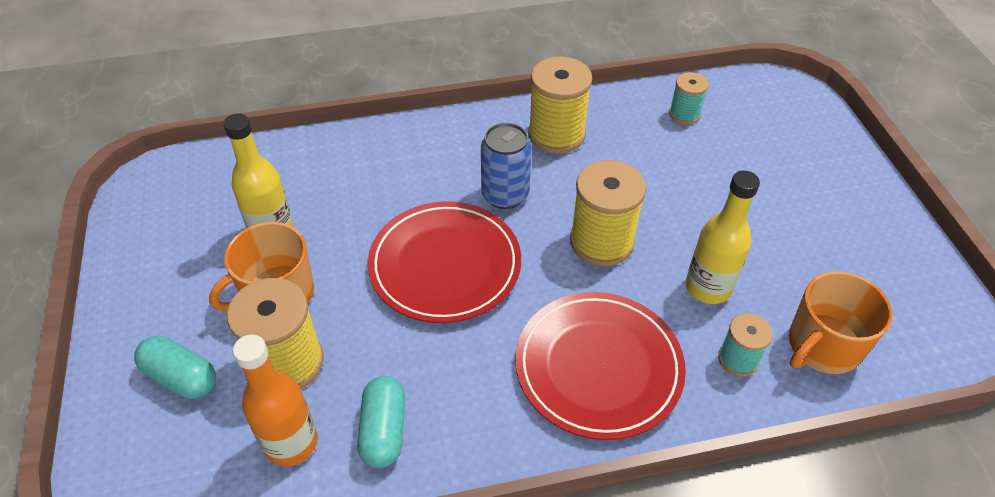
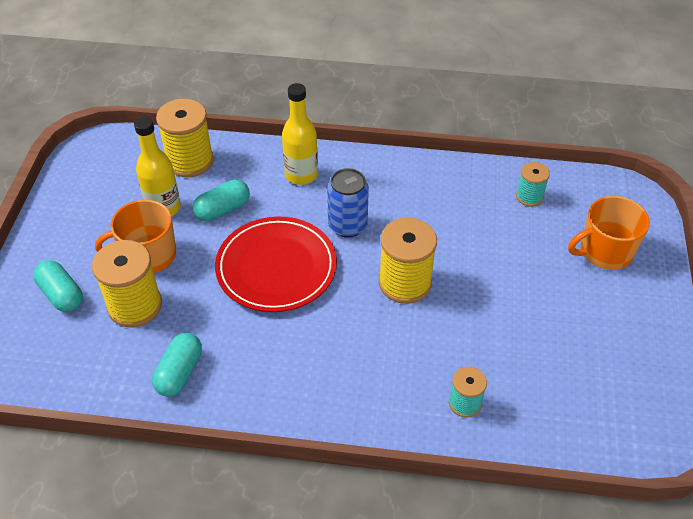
camera: 20 degrees right, 0 degrees up
orange bottle [233,335,318,467] -> none
red plate [515,292,686,440] -> none
yellow spool [528,57,592,154] -> yellow spool moved to [156,99,214,177]
yellow bottle [686,170,760,304] -> yellow bottle moved to [282,83,318,185]
orange mug [789,271,893,374] -> orange mug moved to [568,196,650,270]
none -> turquoise capsule [193,179,250,221]

